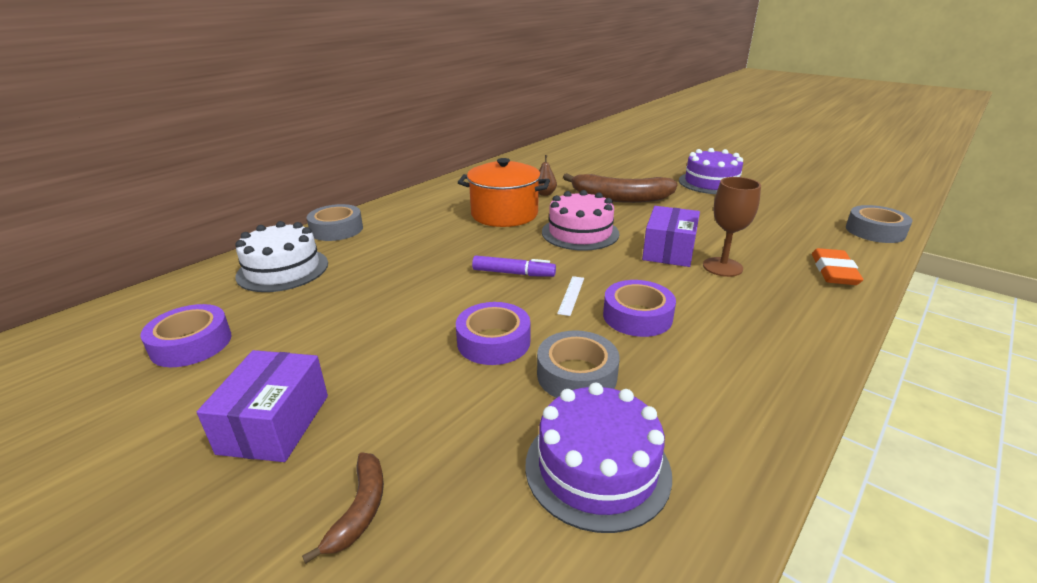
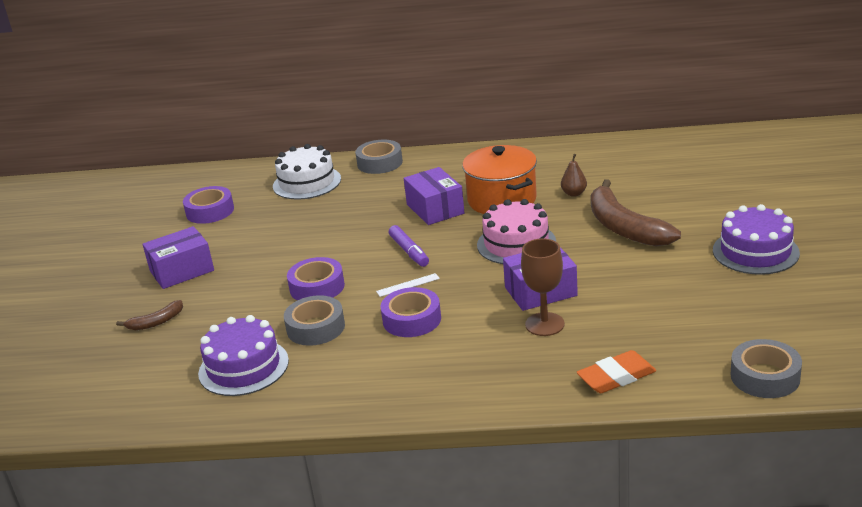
camera: 55 degrees right, 0 degrees up
none -> purple box [404,167,464,225]

